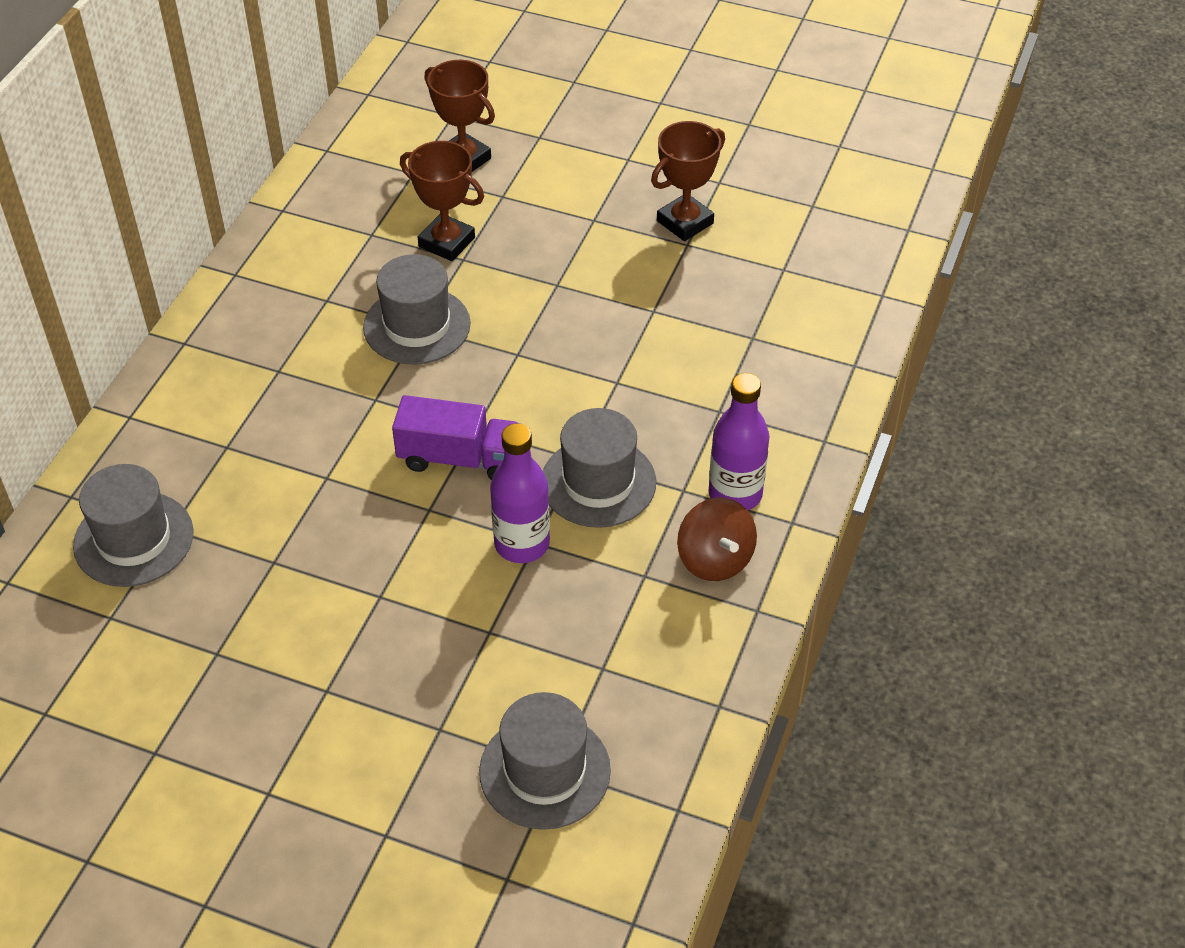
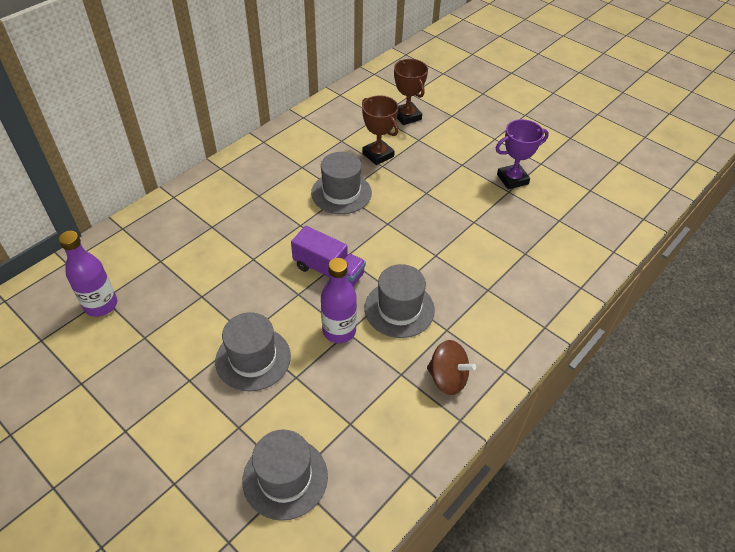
camera: 20 degrees right, 0 degrees up
grey hat [73,464,194,587] -> grey hat moved to [215,312,291,391]
brown trophy [651,121,725,241] -> purple trophy [496,119,549,189]
brown spinning top [677,497,757,581] -> brown spinning top turned 60 degrees counterclockwise [427,340,476,395]
purple bottle [709,373,769,510] -> purple bottle moved to [59,231,117,317]

